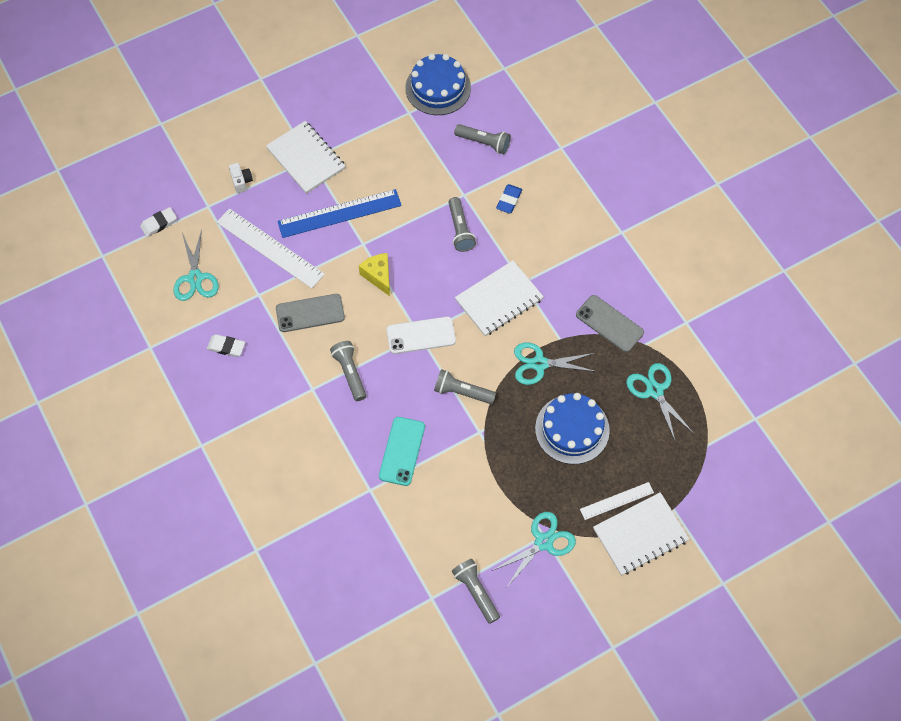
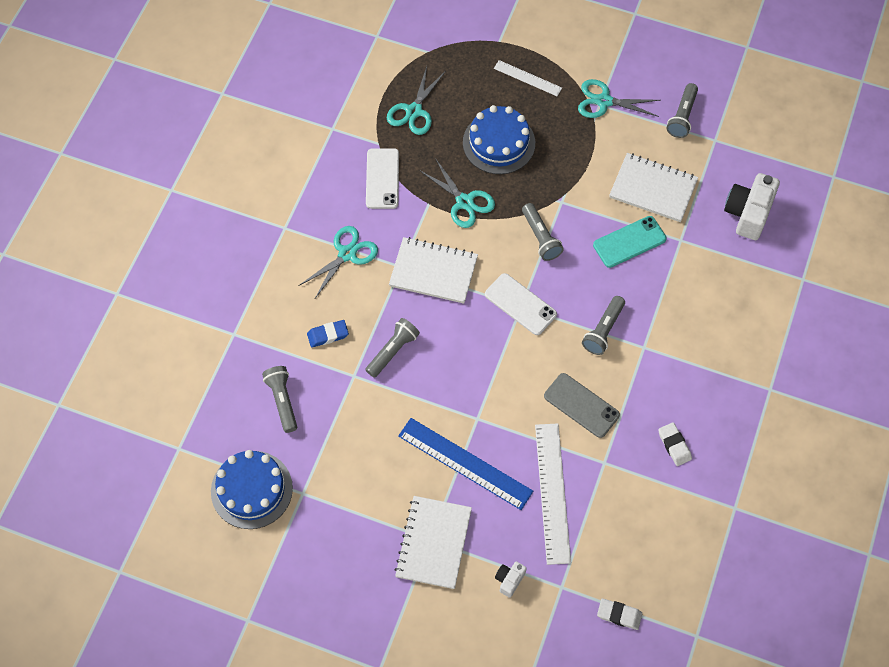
camera: 130 degrees left, 0 degrees up
turquoise scissors [173,229,219,301] -> turquoise scissors moved to [298,226,378,300]
yellow cheese [359,253,390,296] -> none
grey phone [576,295,644,352] -> white phone [366,148,399,209]
white notebook [593,492,689,576] -> white notebook moved to [609,153,698,222]
none -> white camera [724,173,780,240]

